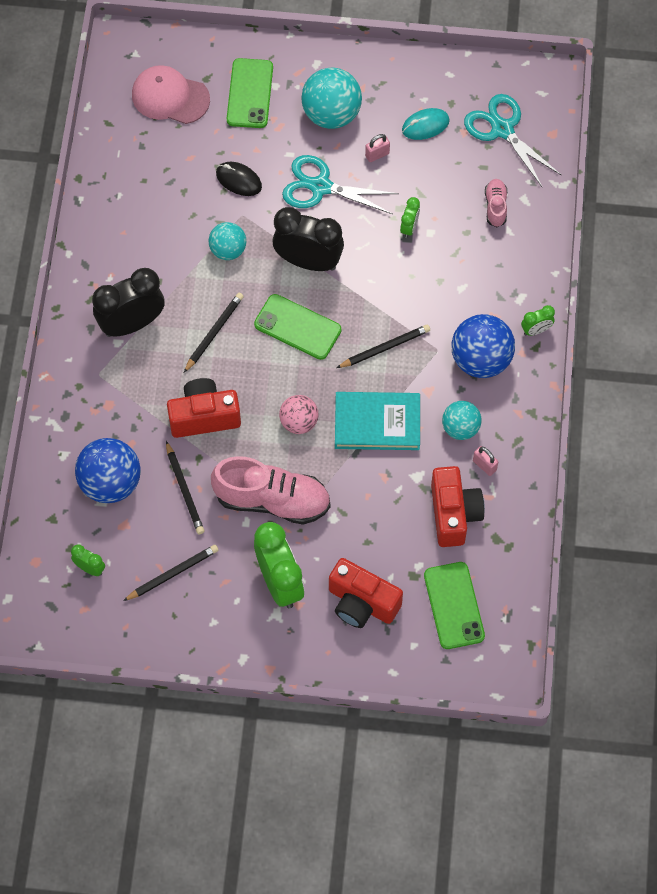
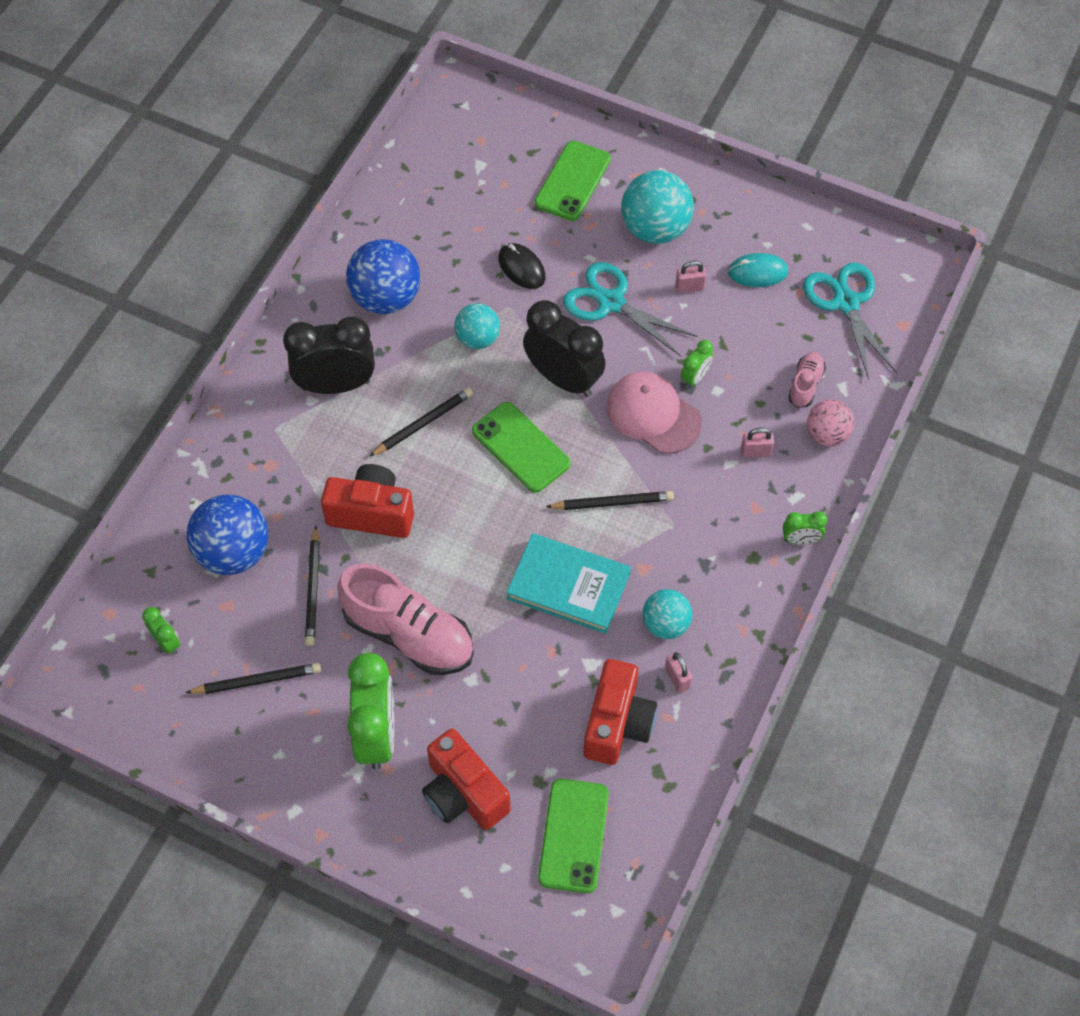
camera: 20 degrees right, 5 degrees down
pink cap [132,65,210,124] -> pink cap moved to [606,372,702,454]
pink ball [279,395,319,434] -> pink ball moved to [807,399,854,447]
blue ball [451,314,515,378] -> blue ball moved to [346,239,420,314]
none -> pink padlock [741,428,774,458]

